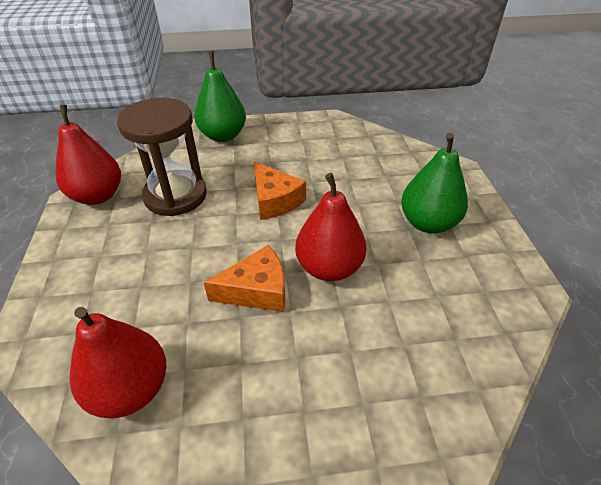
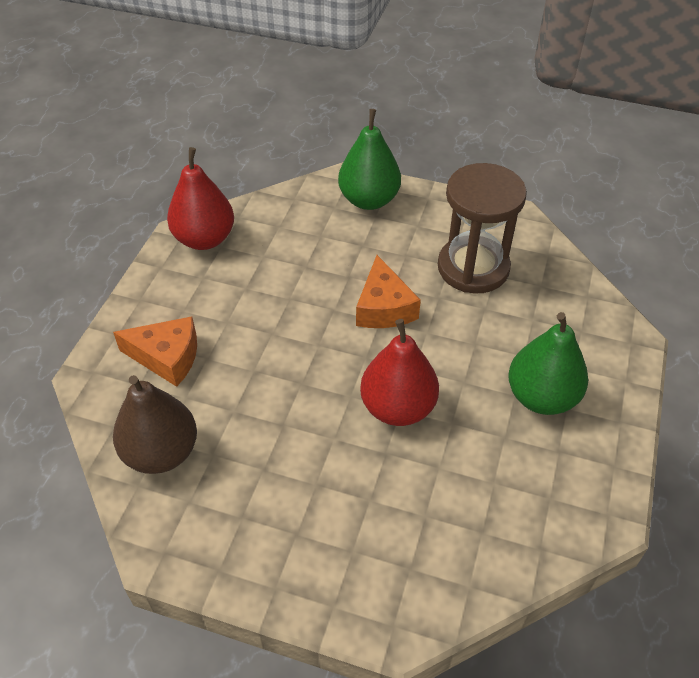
camera: 25 degrees right, 5 degrees up
red pear [69,307,166,418] -> brown pear [113,375,197,474]
brown hourglass [117,98,207,216] -> brown hourglass moved to [438,163,527,294]
orange cheese [204,245,285,312] -> orange cheese moved to [113,317,197,387]

